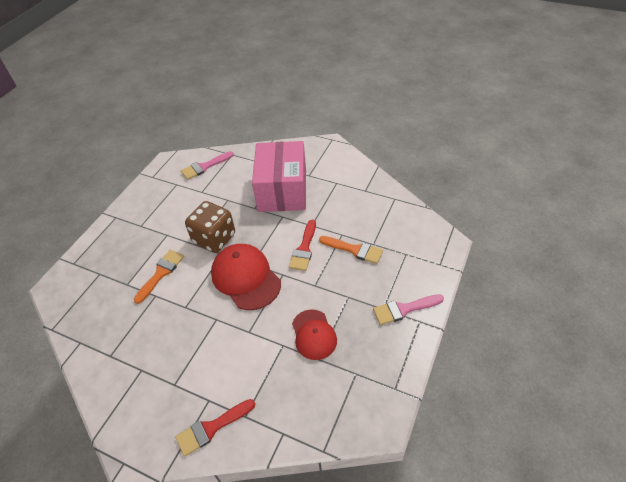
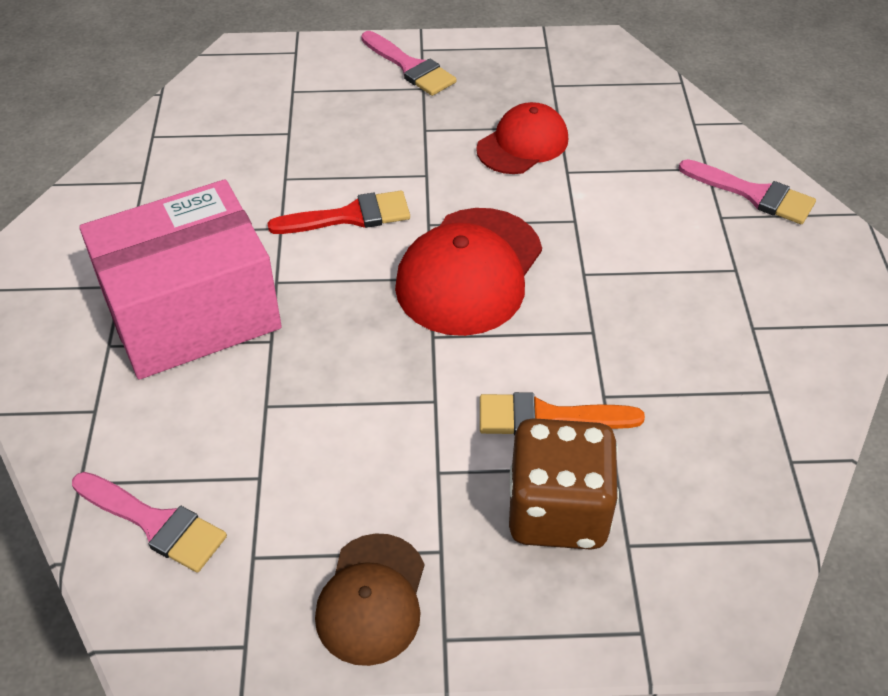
camera: 120 degrees left, 0 degrees up
red brush [175,399,255,457] -> pink brush [679,159,816,224]
brown dice [185,201,235,253] -> brown dice moved to [509,418,619,550]
orange brush [319,236,383,264] -> none
none -> brown cap [315,533,424,666]

